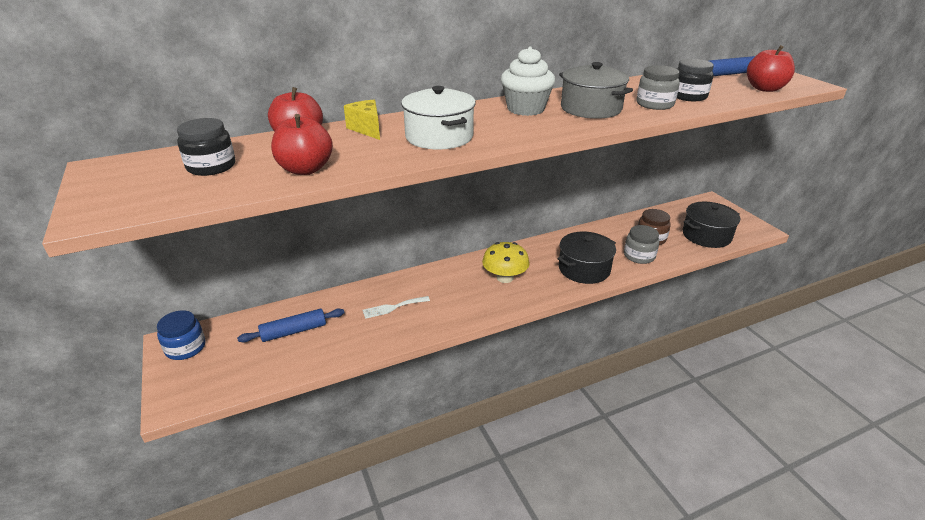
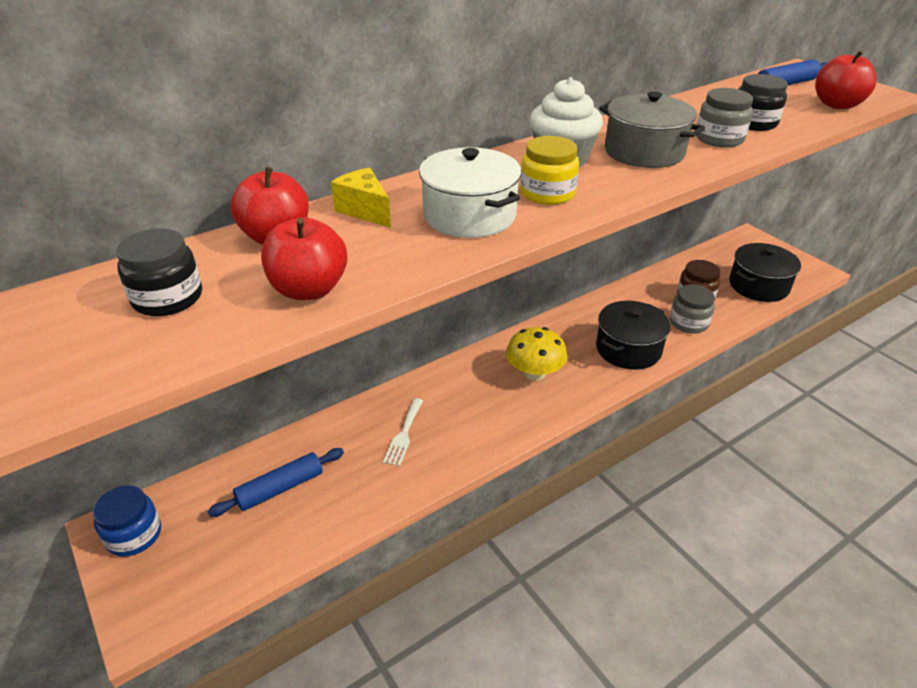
camera: 10 degrees left, 5 degrees up
white fork [362,296,430,319] -> white fork turned 45 degrees counterclockwise [383,398,423,466]
none -> yellow jar [520,136,579,205]

